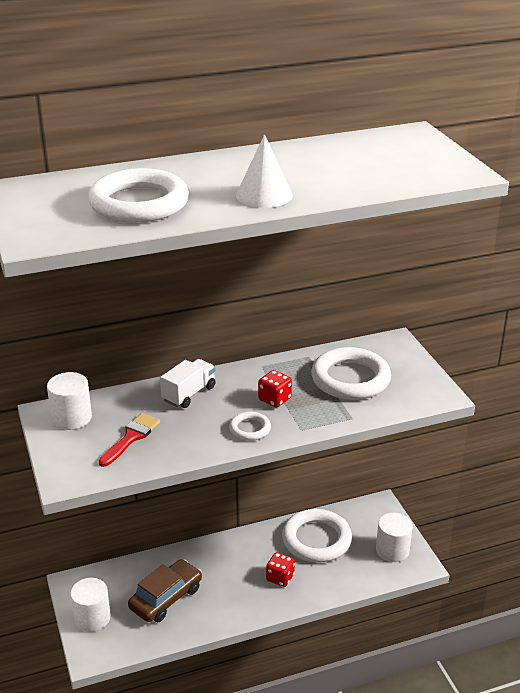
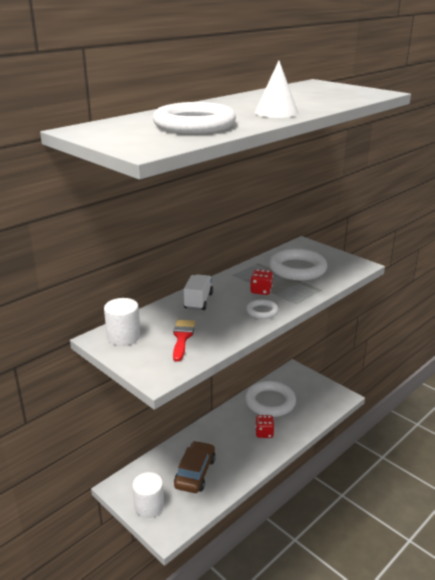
camera: 25 degrees left, 5 degrees down
white cylinder [376,513,412,562] -> none

